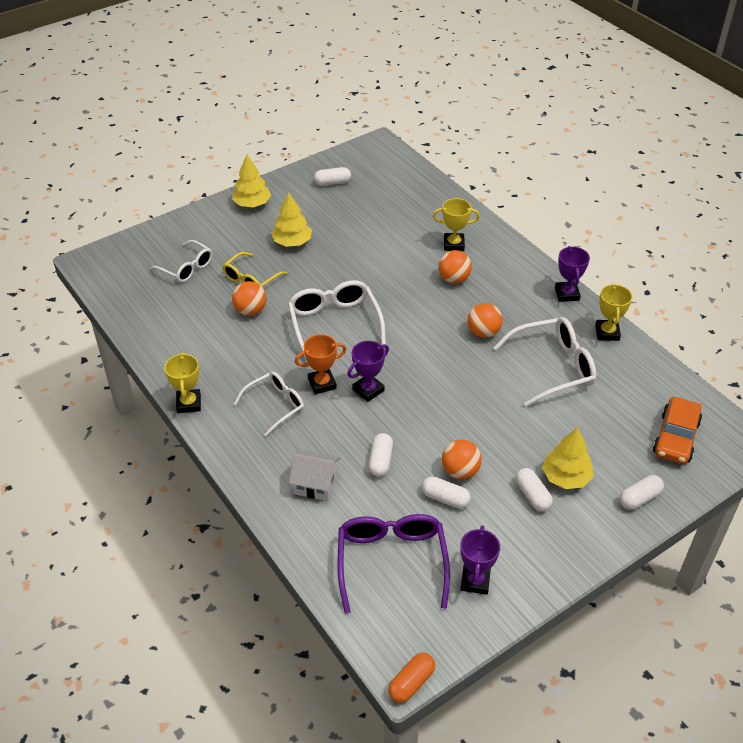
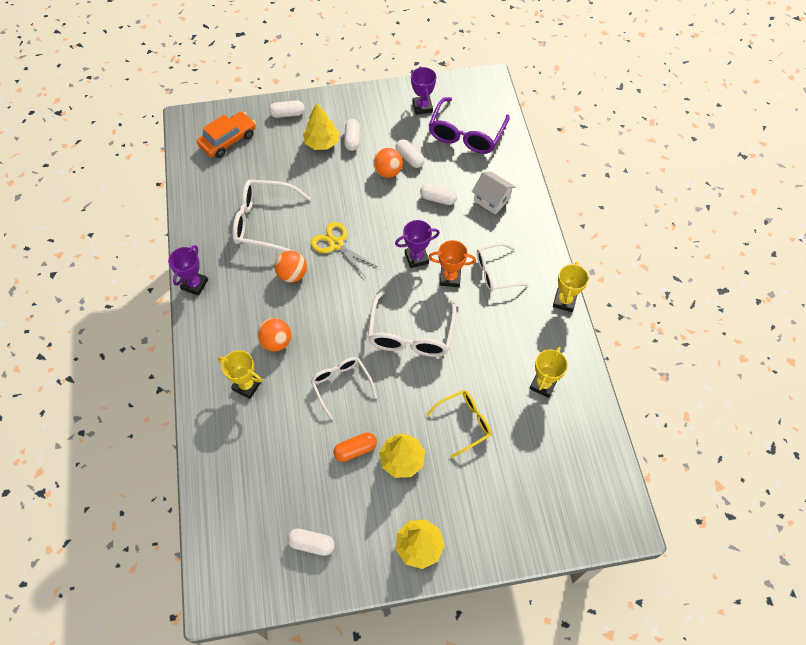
camera: 155 degrees left, 15 degrees up
white glasses [150,240,213,282] -> white glasses moved to [311,357,377,420]
orange ball [232,281,266,315] -> none
white capsule [369,433,393,477] -> white capsule turned 75 degrees clockwise [420,184,457,205]
orange capsule [388,653,435,703] -> orange capsule moved to [333,432,377,462]
purple trophy [460,525,500,595] -> purple trophy turned 45 degrees counterclockwise [411,66,436,115]
yellow trophy [595,283,633,341] -> yellow trophy moved to [529,347,568,398]
none -> yellow scissors [311,222,378,277]

